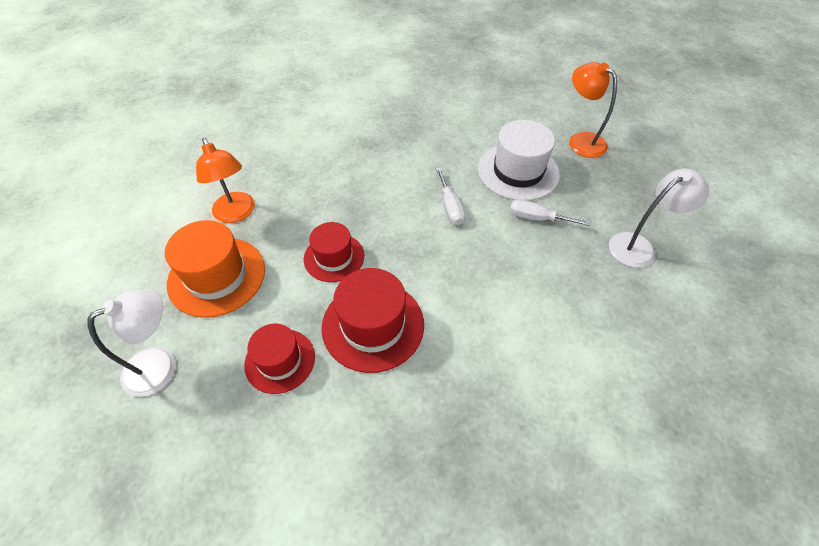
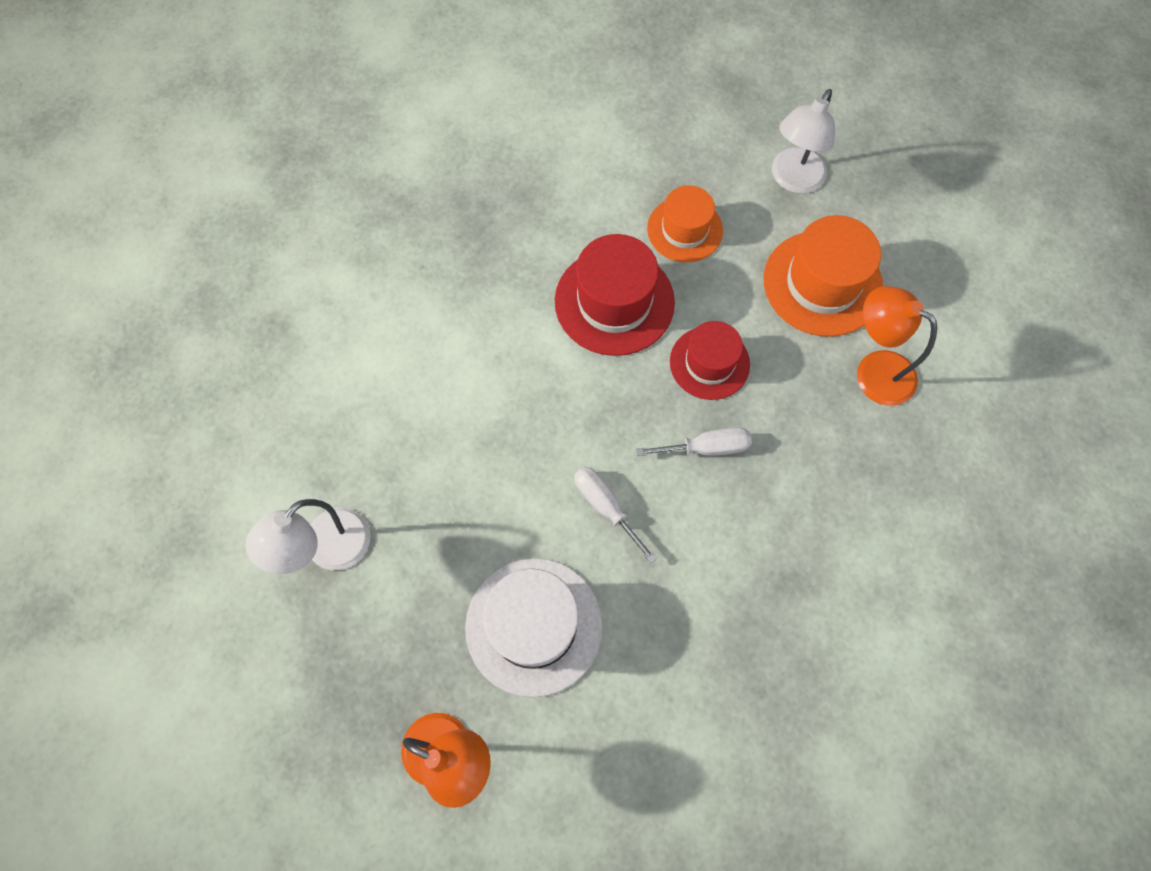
camera: 155 degrees right, 15 degrees up
red hat [244,324,315,394] -> orange hat [647,185,723,262]
white screwdriver [510,199,590,226] -> white screwdriver moved to [636,427,752,456]

